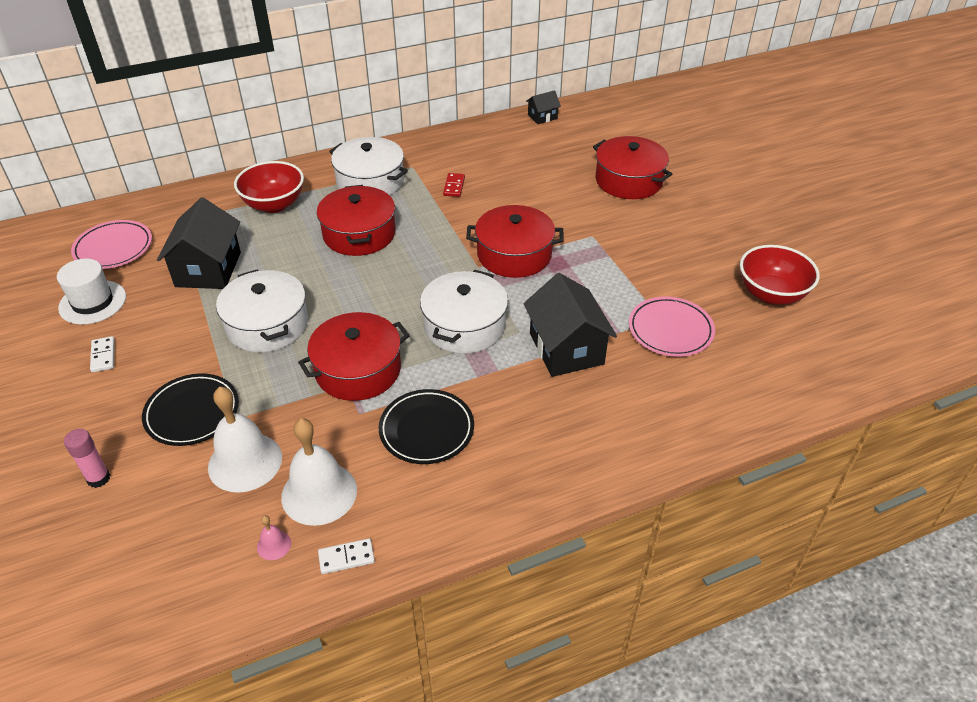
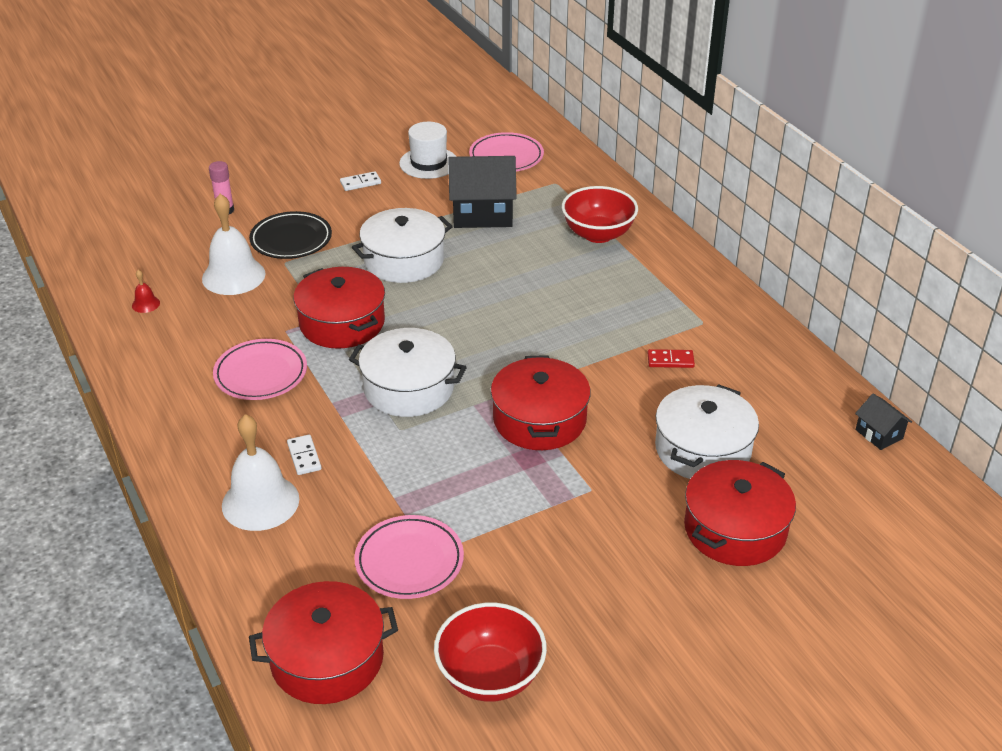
camera: 85 degrees right, 5 degrees down
pink bell [257,515,291,560] -> red bell [132,270,160,313]
white bell [281,418,357,526] -> white bell moved to [222,414,299,531]
red pot [317,185,395,256] -> red pot moved to [249,581,398,704]
white domino [318,538,375,574] -> white domino moved to [287,434,321,475]
white pot [329,137,408,195] -> white pot moved to [655,384,759,479]
black plate [378,389,474,464] -> pink plate [213,339,307,400]
black house [523,273,617,377] -> none

